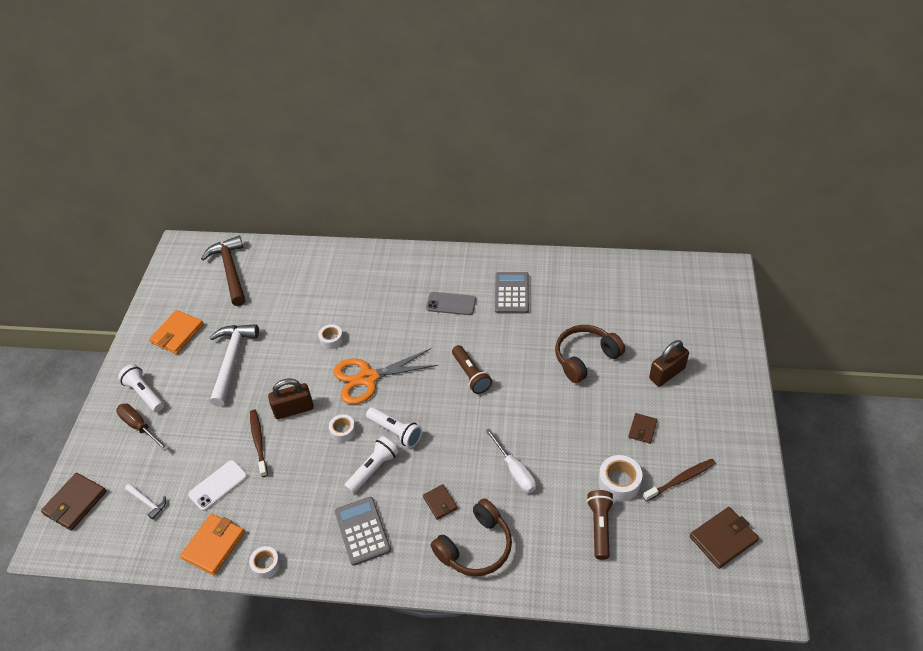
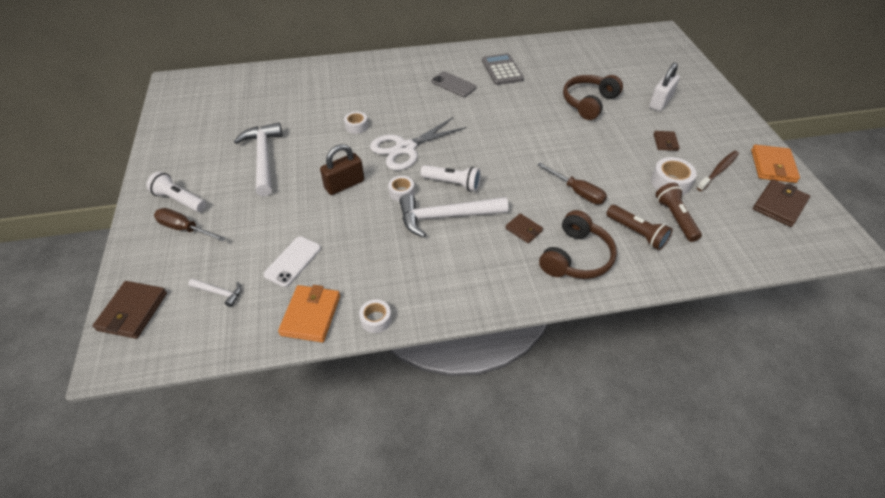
camera: 20 degrees left, 0 degrees up
orange wallet [149,310,204,354] -> orange wallet moved to [751,145,800,183]
brown hammer [201,236,246,306] -> none
brown toothbrush [250,410,268,477] -> none
orange scissors [333,348,438,404] -> white scissors [370,117,467,170]
grey calculator [335,497,391,566] -> none
white flashlight [344,436,399,494] -> white hammer [399,194,509,237]
grey phone [426,292,476,315] -> grey phone turned 45 degrees clockwise [431,71,477,97]
brown flashlight [452,345,492,394] -> brown flashlight moved to [606,205,673,250]
white screwdriver [485,428,536,493] -> brown screwdriver [537,163,607,204]
brown padlock [649,340,689,387] -> white padlock [649,63,680,111]

